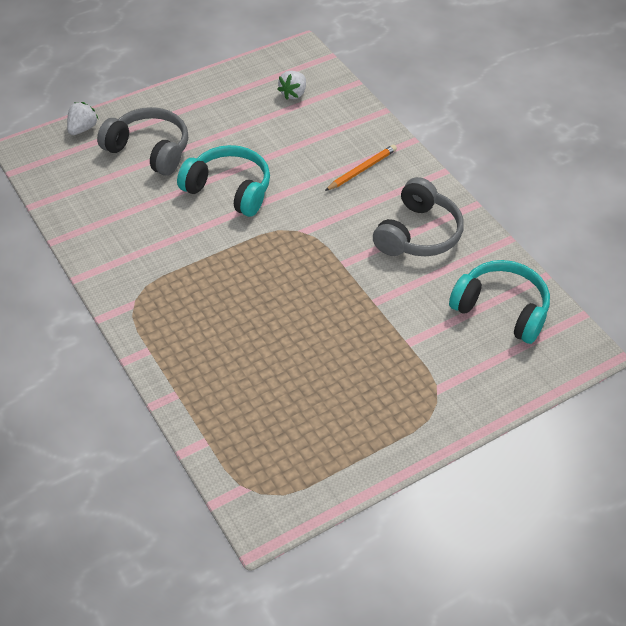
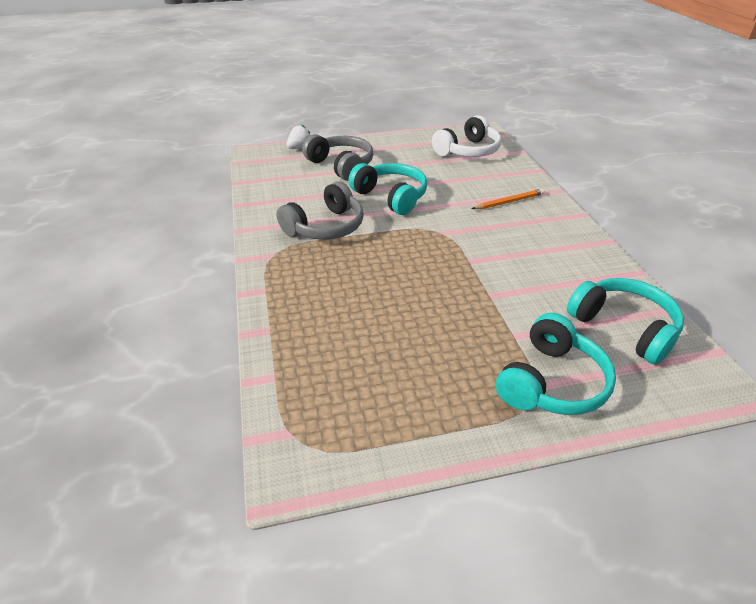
camera: 20 degrees right, 10 degrees down
white strawberry [277,71,306,100] -> white headphones [432,115,501,157]
grey headphones [373,177,464,256] -> grey headphones moved to [276,181,364,240]
none -> turquoise headphones [496,313,616,415]

